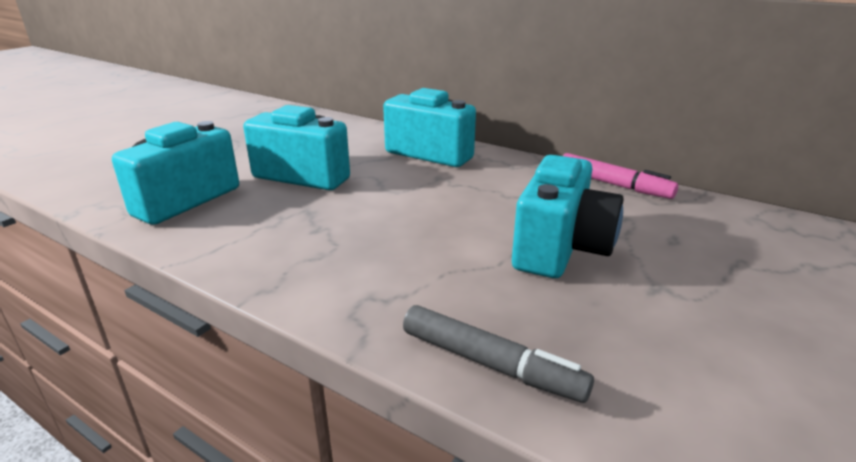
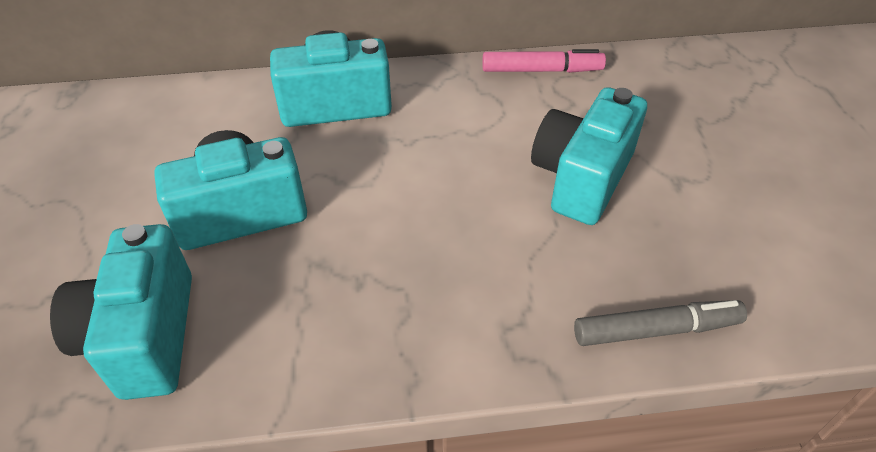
camera: 40 degrees left, 20 degrees up
turquoise camera [512,155,624,278] -> turquoise camera turned 135 degrees counterclockwise [531,87,647,225]

